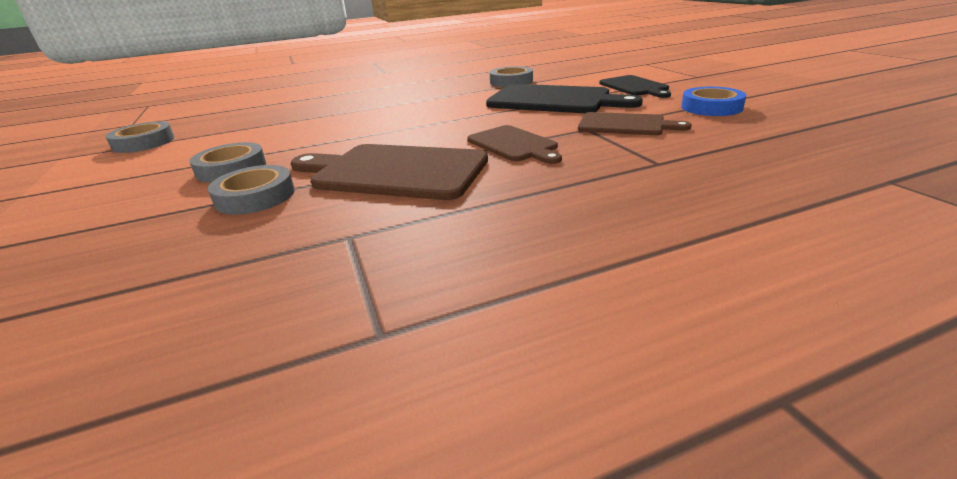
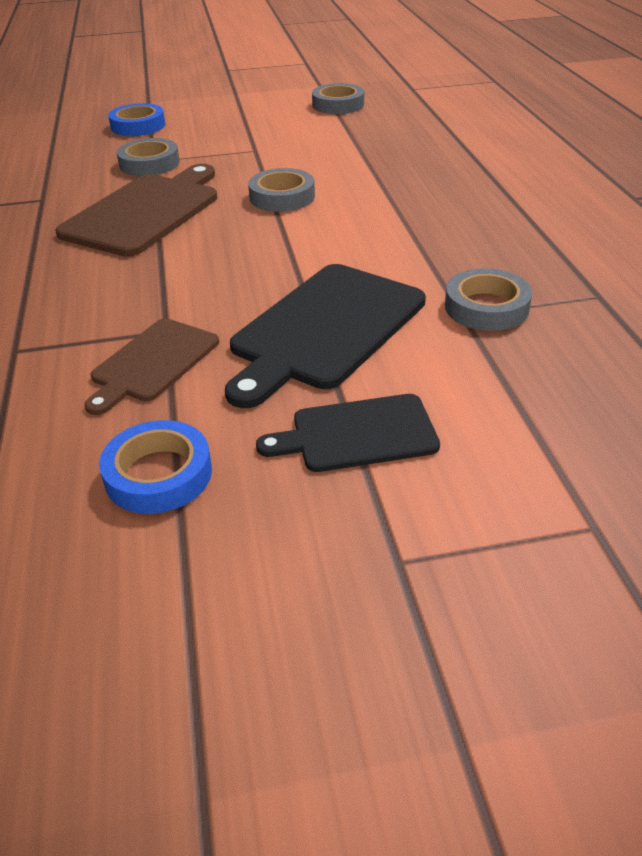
camera: 100 degrees right, 10 degrees up
grey tape [190,142,266,183] -> grey tape moved to [248,168,315,212]
brown cutting board [467,125,562,164] -> none
none -> blue tape [108,103,165,136]

